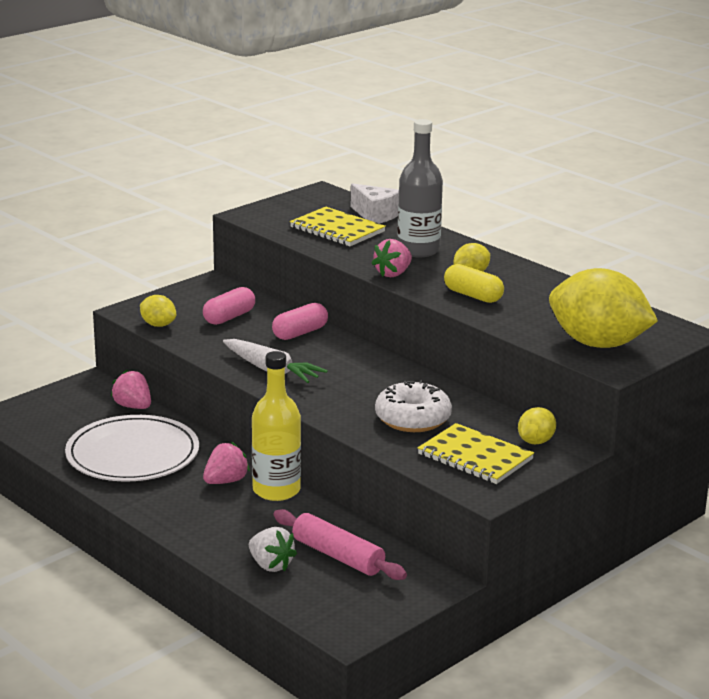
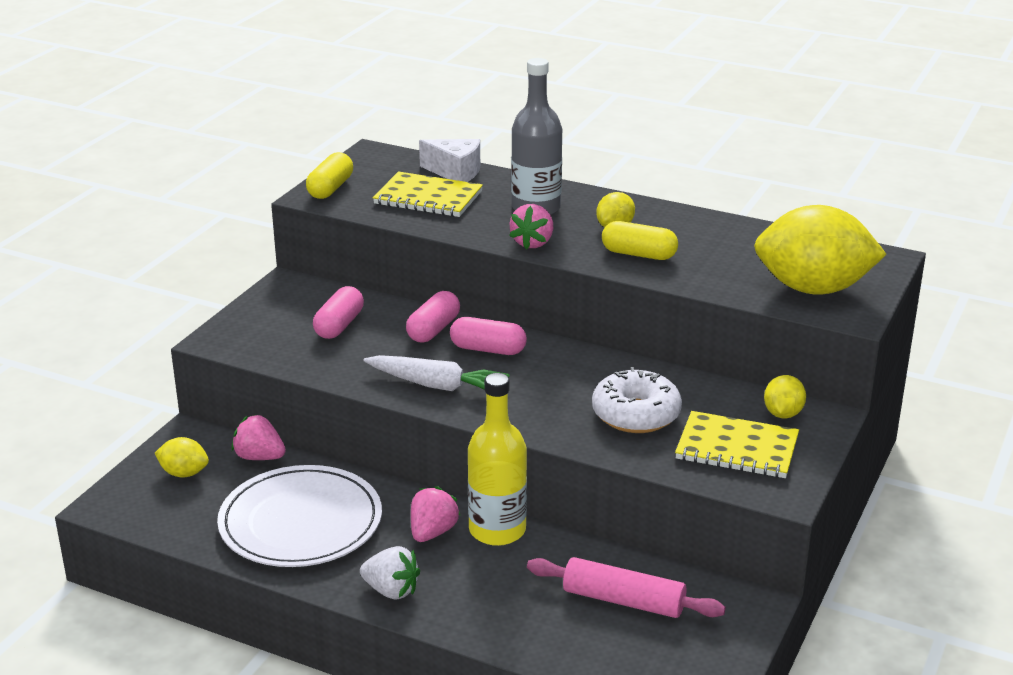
camera: 20 degrees left, 5 degrees up
yellow lemon [140,295,176,327] -> yellow lemon moved to [155,437,209,478]
white strawberry [249,527,297,572] -> white strawberry moved to [360,546,420,600]
none -> yellow capsule [306,152,353,199]
none -> pink capsule [450,317,527,355]

